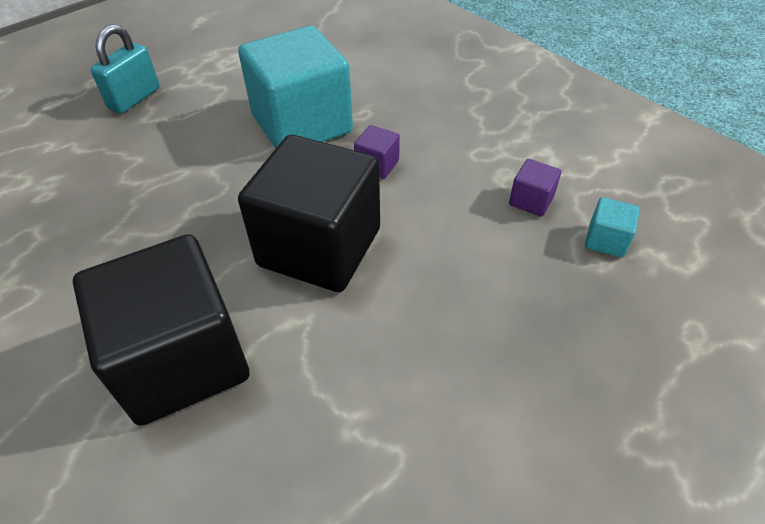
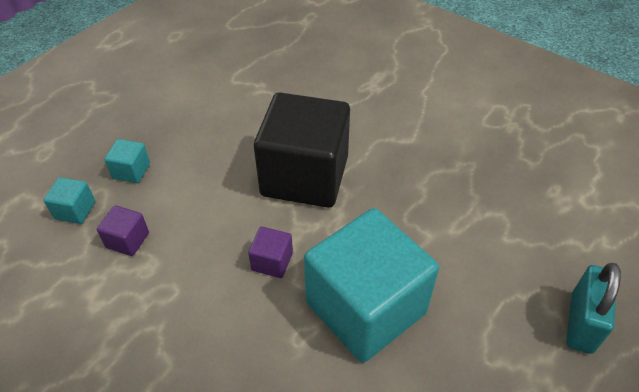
camera: 170 degrees right, 0 degrees up
black cube [73,234,249,426] -> none
none -> turquoise cube [104,139,150,183]

